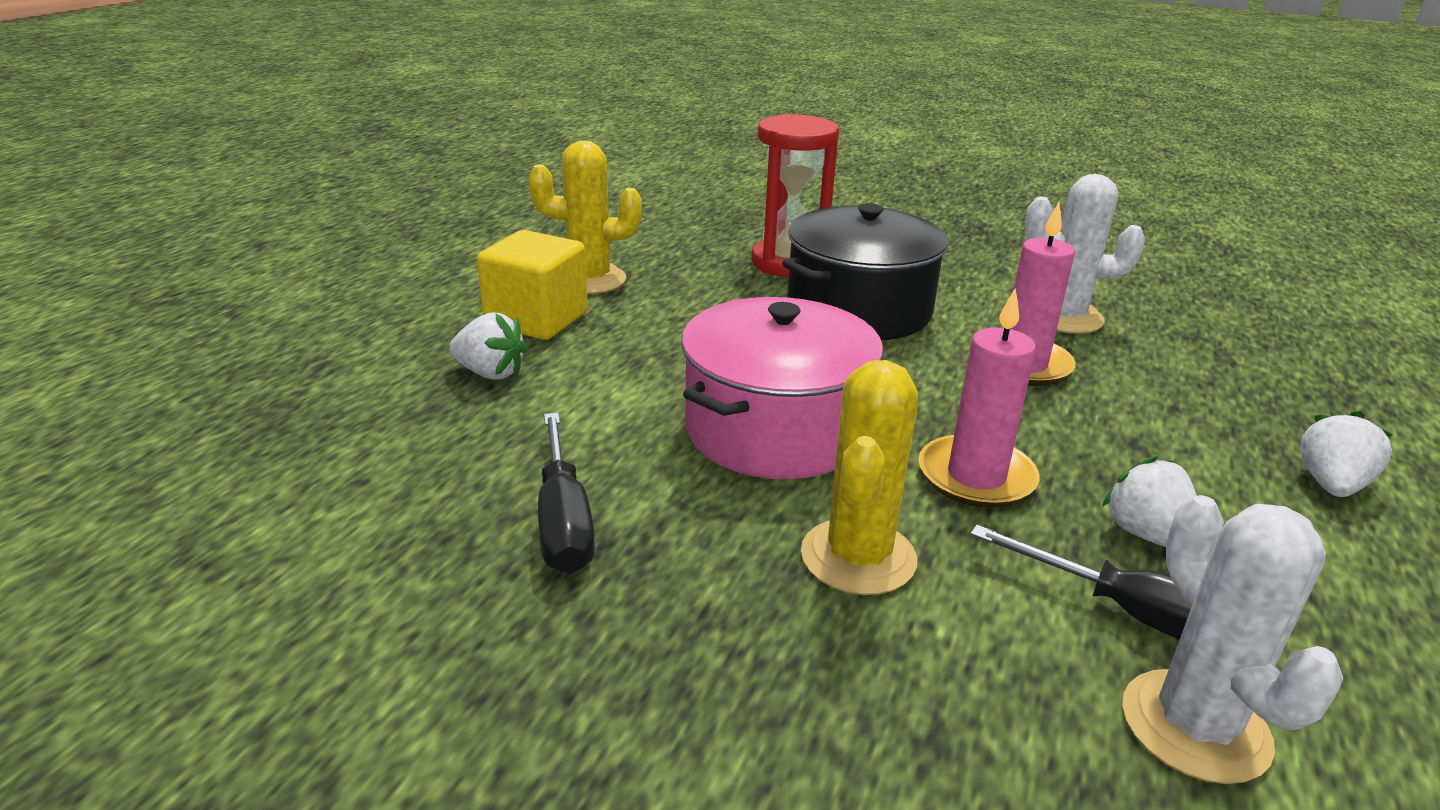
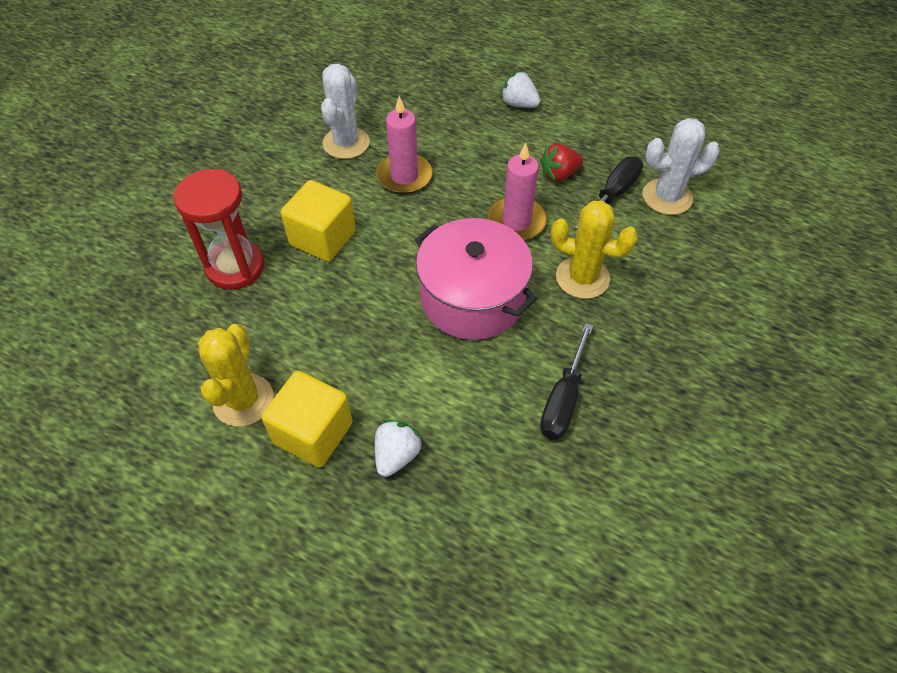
camera: 85 degrees left, 25 degrees up
black screwdriver [538,413,595,574] -> black screwdriver turned 120 degrees clockwise [540,323,594,440]
black pot [782,203,948,340] -> yellow cube [281,180,356,262]
white strawberry [1102,456,1197,547] -> red strawberry [540,144,583,182]

